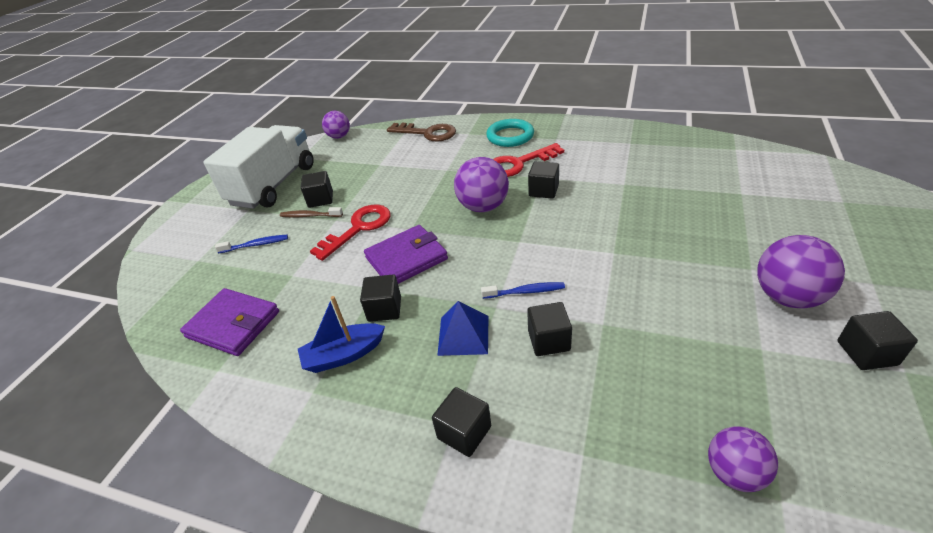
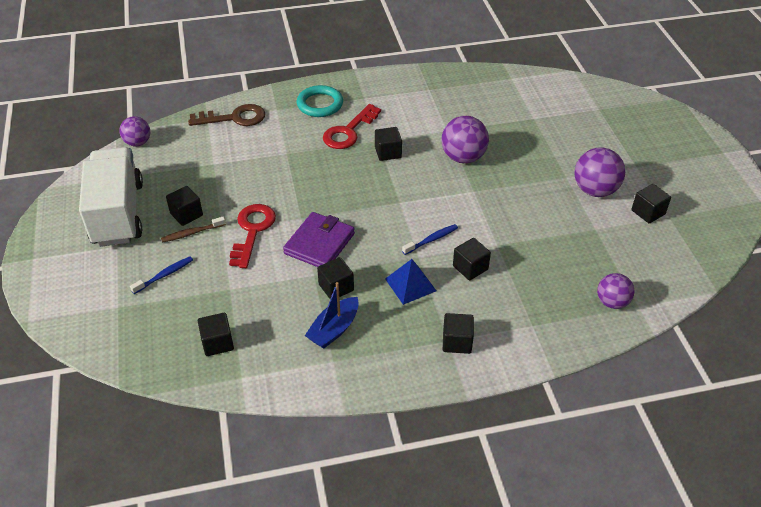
camera: 35 degrees left, 5 degrees up
purple wallet [180,288,279,356] -> black cube [198,313,234,356]
purple ball [454,157,509,212] -> purple ball moved to [441,116,489,163]

